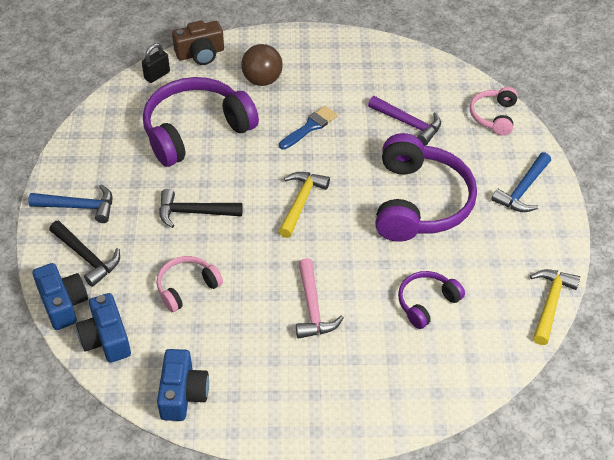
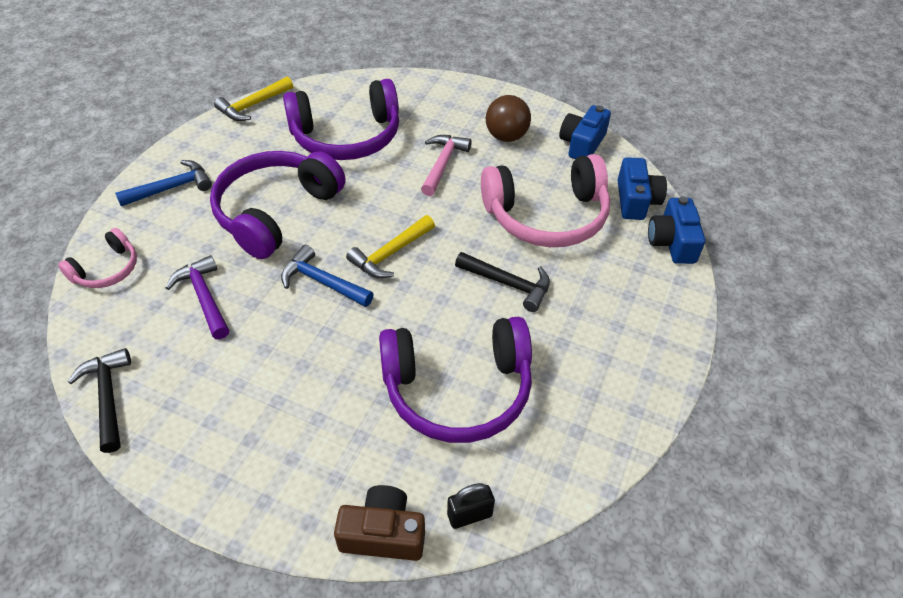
camera: 155 degrees left, 0 degrees up
blue hammer [28,184,112,223] -> blue hammer moved to [281,245,374,307]
black hammer [49,221,120,287] -> black hammer moved to [68,348,131,453]
pink headphones [157,256,223,312] -> pink headphones [481,154,610,247], size x1.98
brown ball [241,44,283,86] -> brown ball moved to [486,95,531,142]
blue brush [279,106,337,150] -> none
purple headphones [398,271,465,329] -> purple headphones [283,79,399,160], size x1.98

